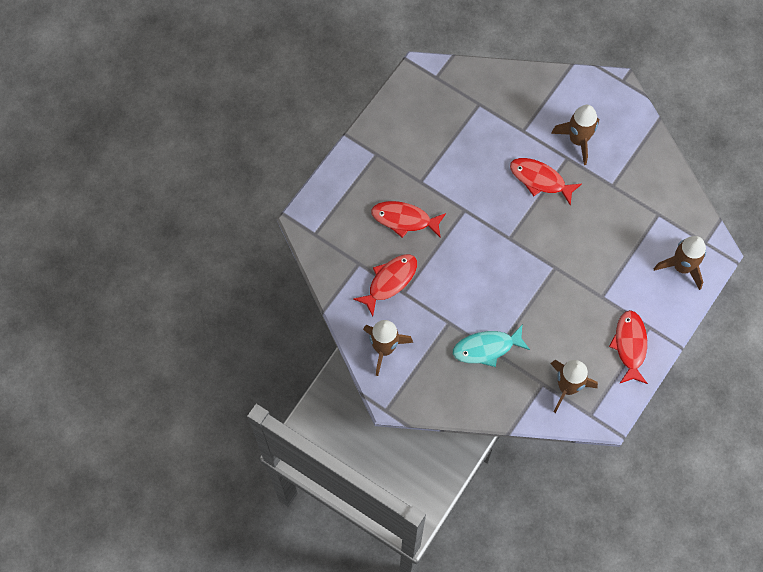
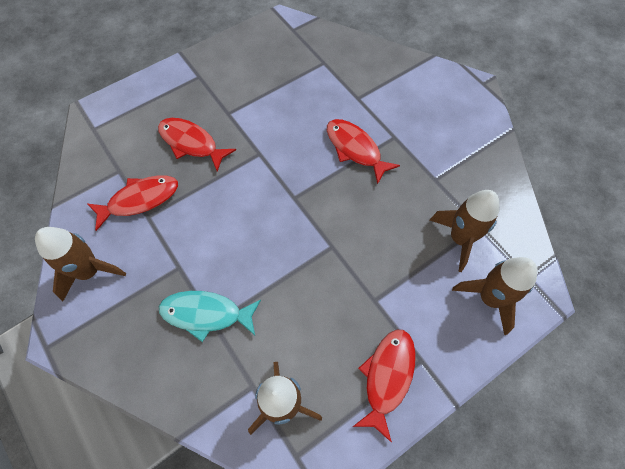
camera: 20 degrees right, 5 degrees down
brown rocket [551,105,599,165] -> brown rocket moved to [430,190,499,272]

